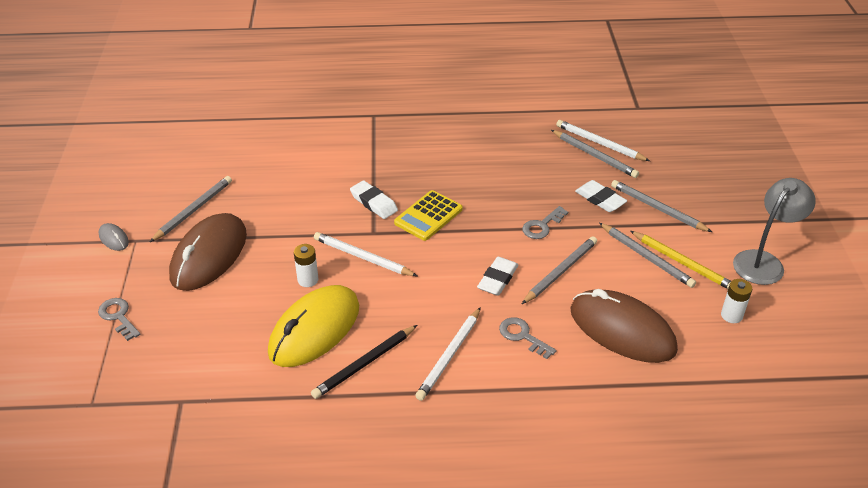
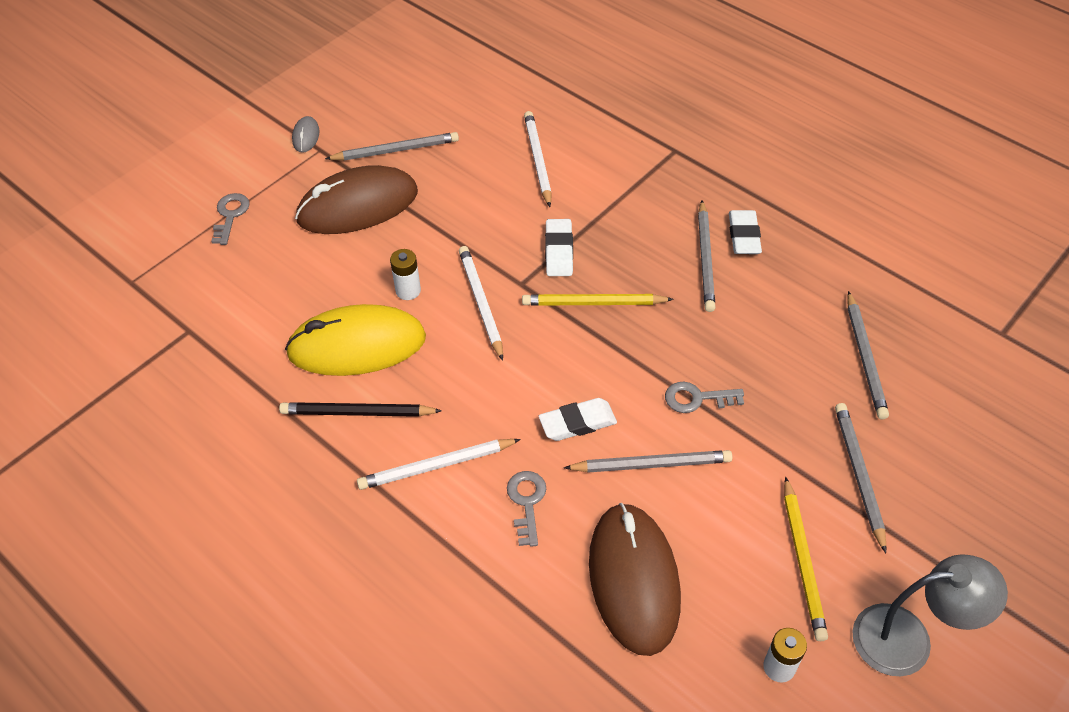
camera: 45 degrees right, 10 degrees up
yellow calculator [394,190,463,241] -> yellow pencil [522,294,674,306]
white pencil [556,120,650,161] -> white pencil moved to [524,111,552,207]
white eraser [575,180,627,212] -> white eraser moved to [729,210,762,254]
grey pencil [599,223,696,288] -> grey pencil moved to [698,201,716,312]

